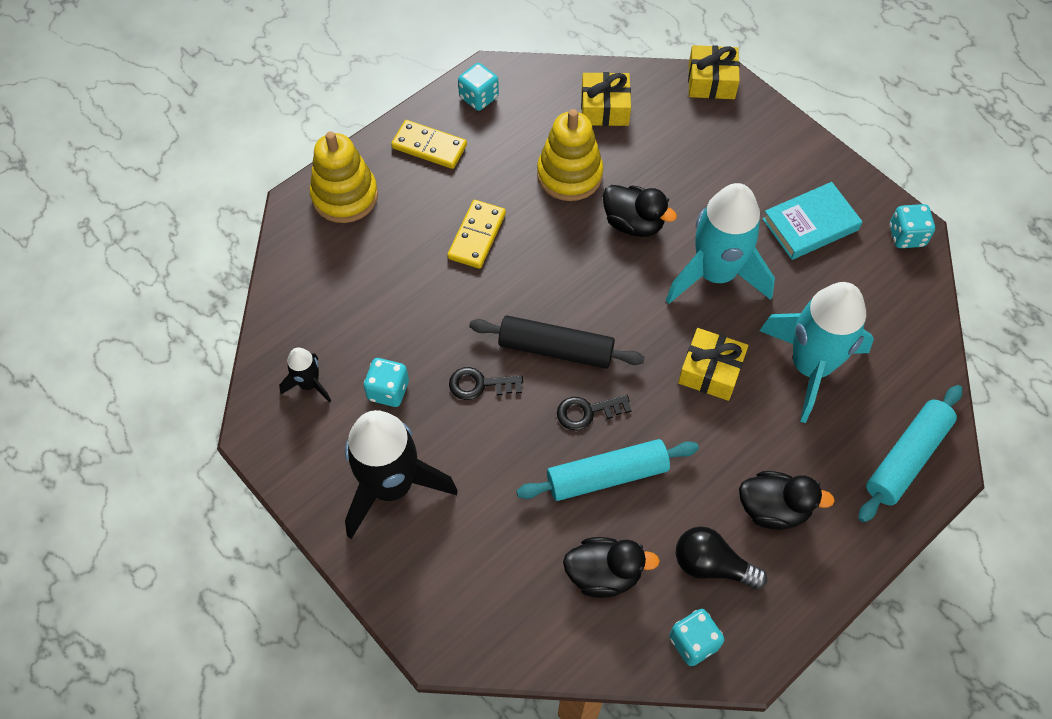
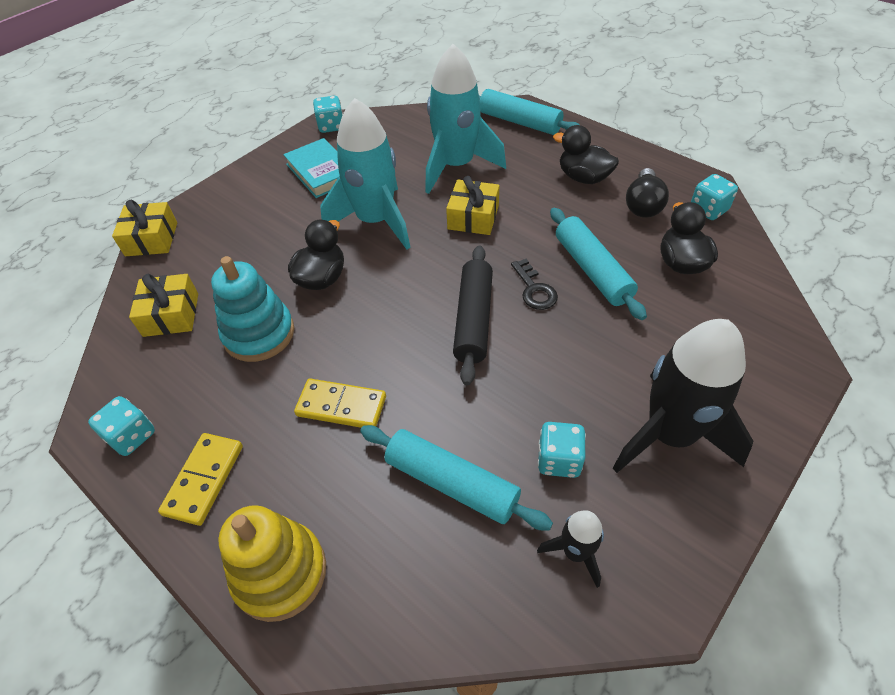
camera: 95 degrees left, 10 degrees down
black key [449,367,523,400] -> none
yellow stacking toy [537,109,603,201] -> turquoise stacking toy [211,256,294,362]
black duck [739,471,835,530] -> black duck turned 60 degrees counterclockwise [553,125,619,184]
none -> turquoise rolling pin [360,425,553,531]

